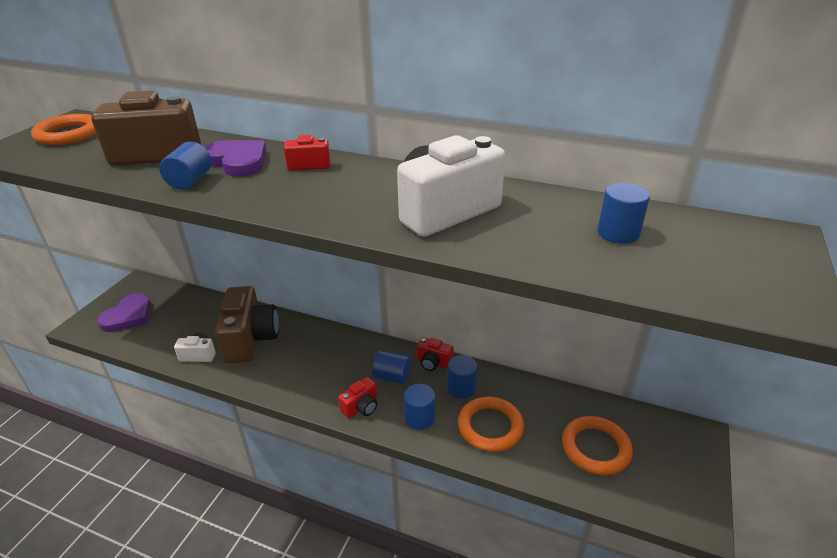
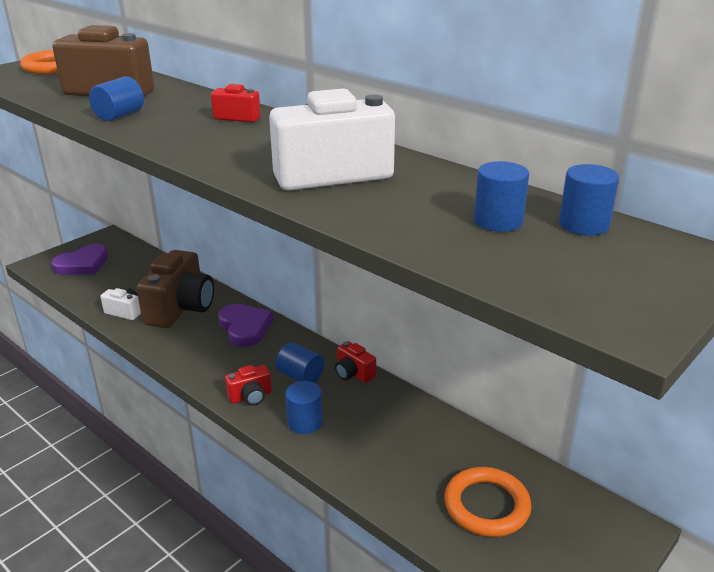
camera: 20 degrees right, 5 degrees down
purple heart [205,140,266,177] -> purple heart moved to [218,304,274,347]
blue cylinder [447,355,477,399] -> blue cylinder moved to [559,164,619,235]
orange ring [458,397,524,452] -> none

